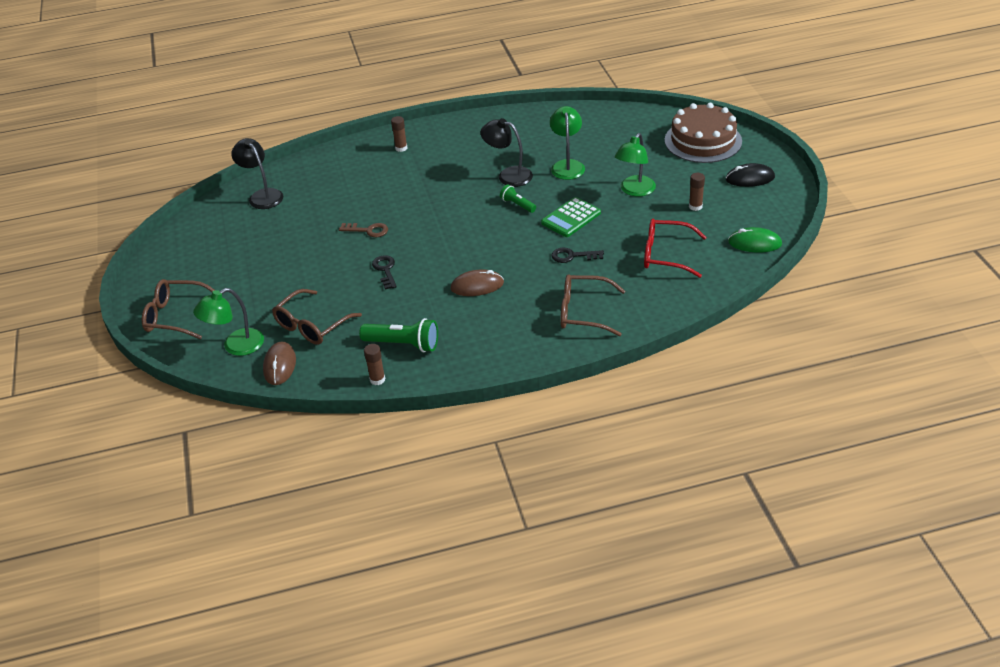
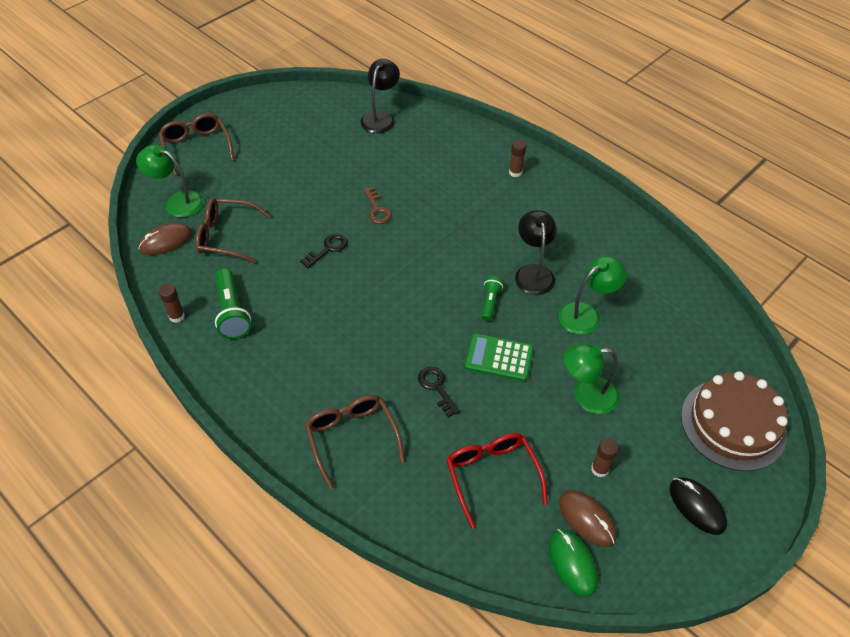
camera: 55 degrees right, 10 degrees up
brown mouse [450,269,504,296] -> brown mouse moved to [559,490,617,547]

